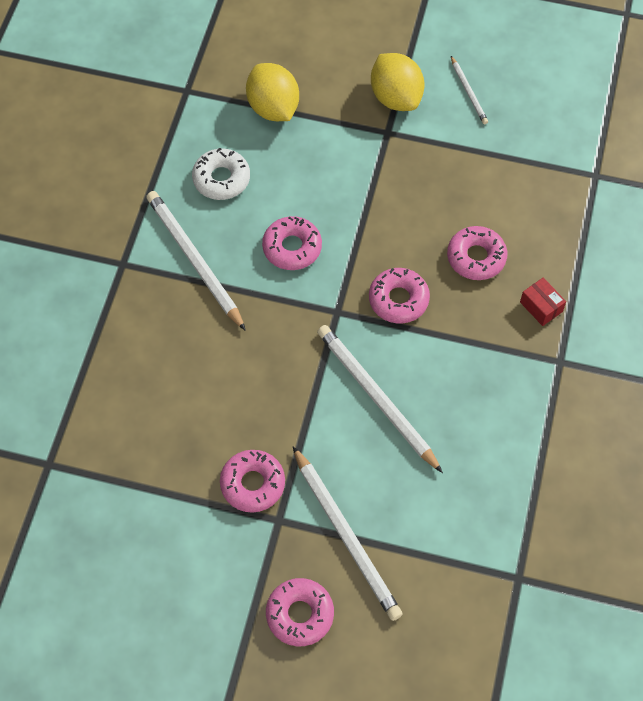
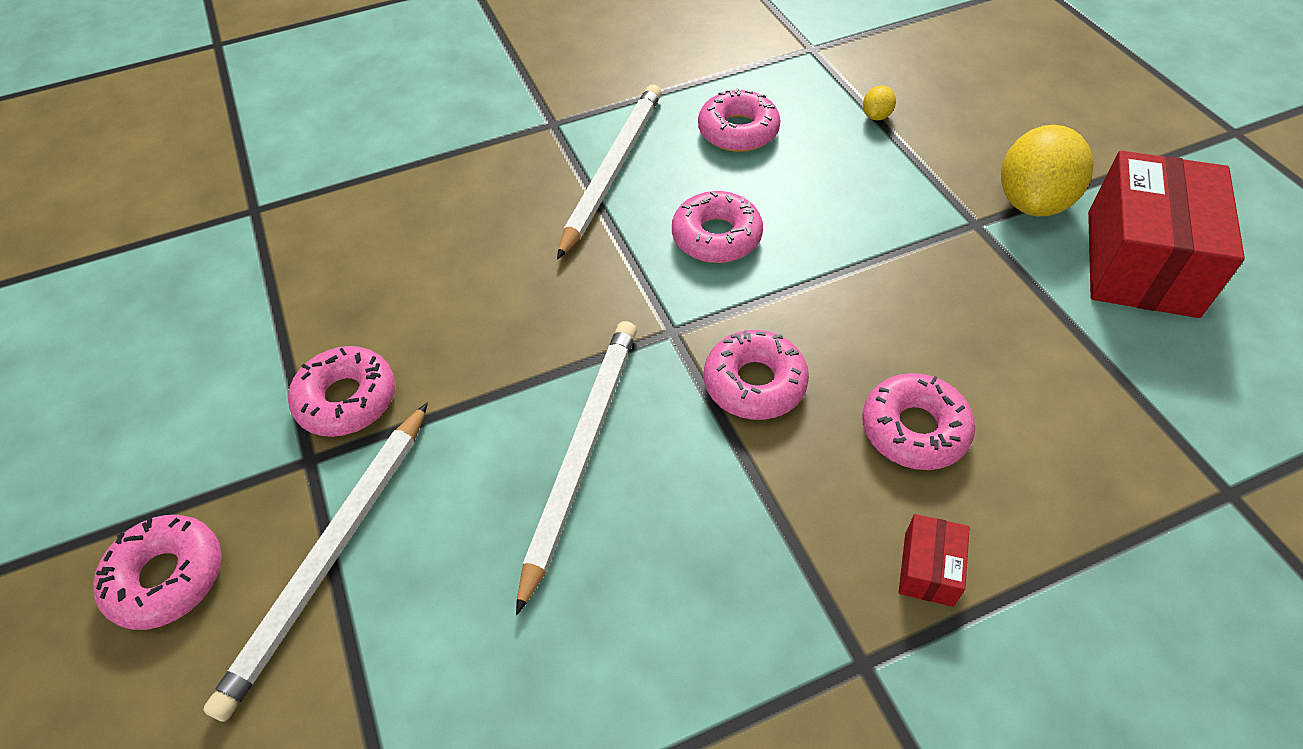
camera: 55 degrees right, 10 degrees down
white donut [192,148,250,200] -> pink donut [698,88,780,152]
yellow lemon [246,63,299,121] -> yellow lemon [863,85,896,121], size x0.43
white pencil [451,56,488,125] -> red box [1088,151,1245,318]

